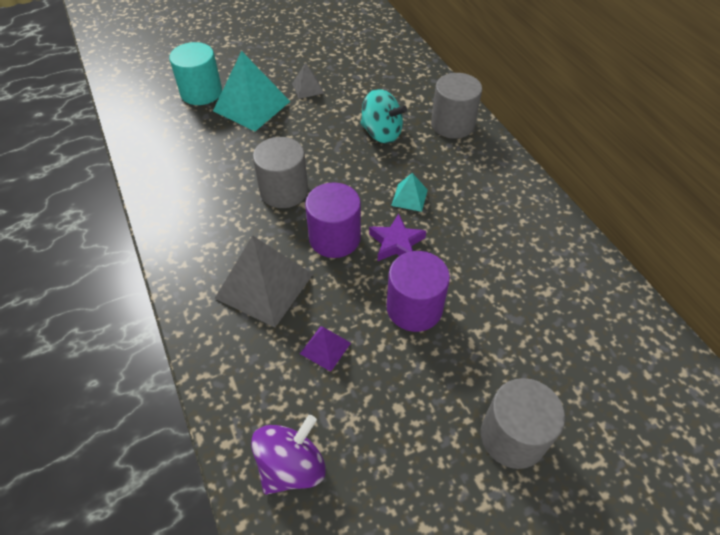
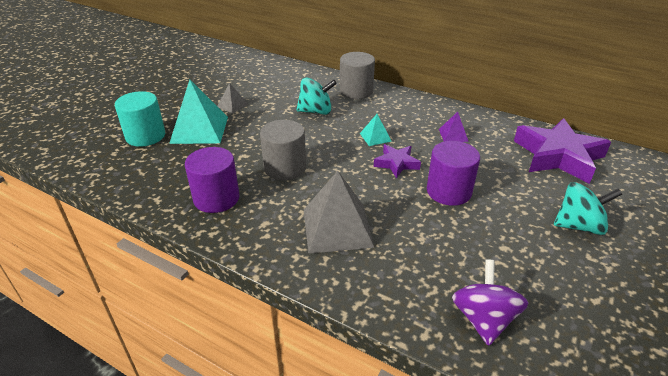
camera: 35 degrees left, 15 degrees down
purple pyramid [300,326,351,372] -> purple pyramid moved to [439,112,469,142]
purple cylinder [305,182,361,258] -> purple cylinder moved to [185,147,240,213]
grey cylinder [481,378,565,469] -> turquoise spinning top [554,182,622,235]
none -> purple star [514,118,611,184]

